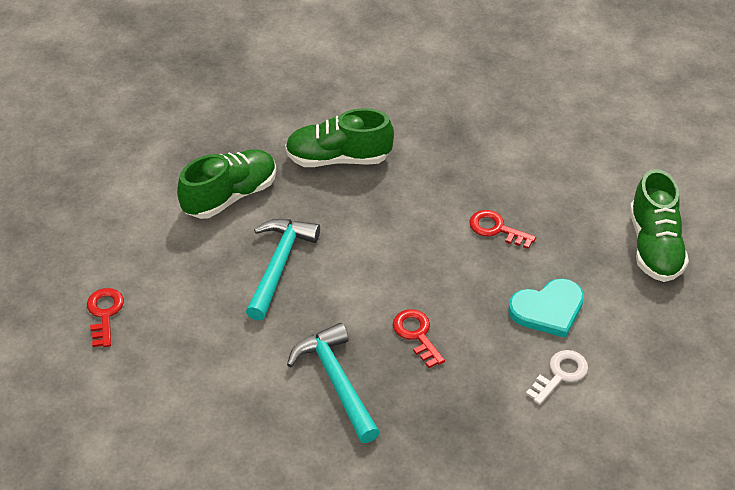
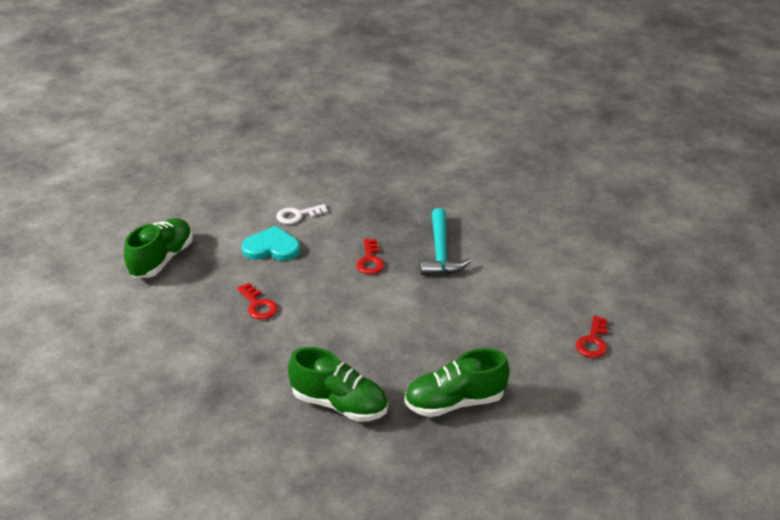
camera: 155 degrees left, 10 degrees down
turquoise hammer [246,219,320,321] -> none

